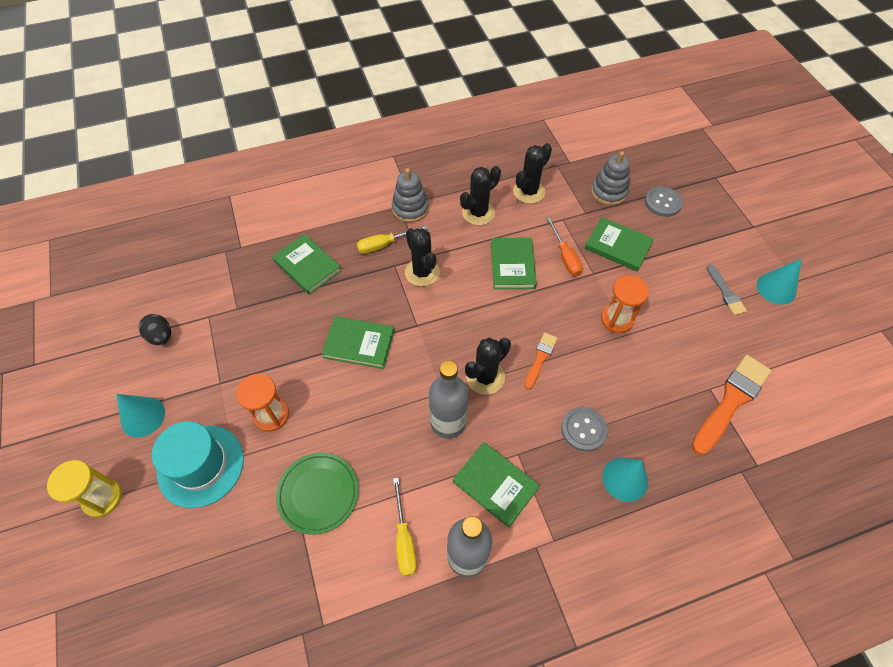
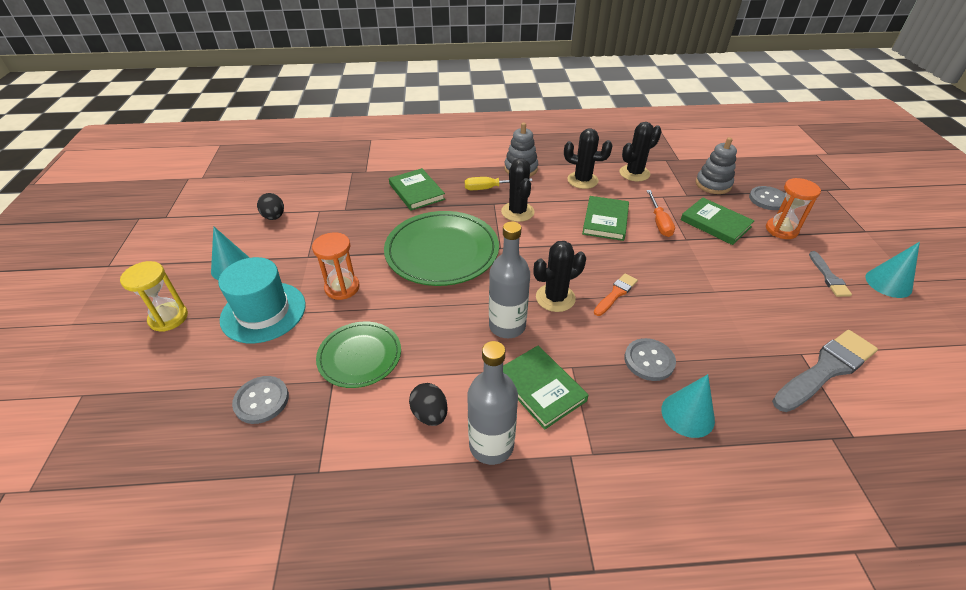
camera: 15 degrees right, 15 degrees down
green book [322,316,394,369] -> green plate [384,211,499,286]
yellow screwdriver [393,478,417,576] -> black egg [409,383,448,426]
black cactus [460,166,501,225] -> black cactus turned 45 degrees clockwise [564,128,613,189]
orange hourglass [601,275,649,333] -> orange hourglass moved to [766,178,821,239]
orange brush [692,355,772,455] -> grey brush [772,330,878,412]
none -> grey button [232,376,289,424]

